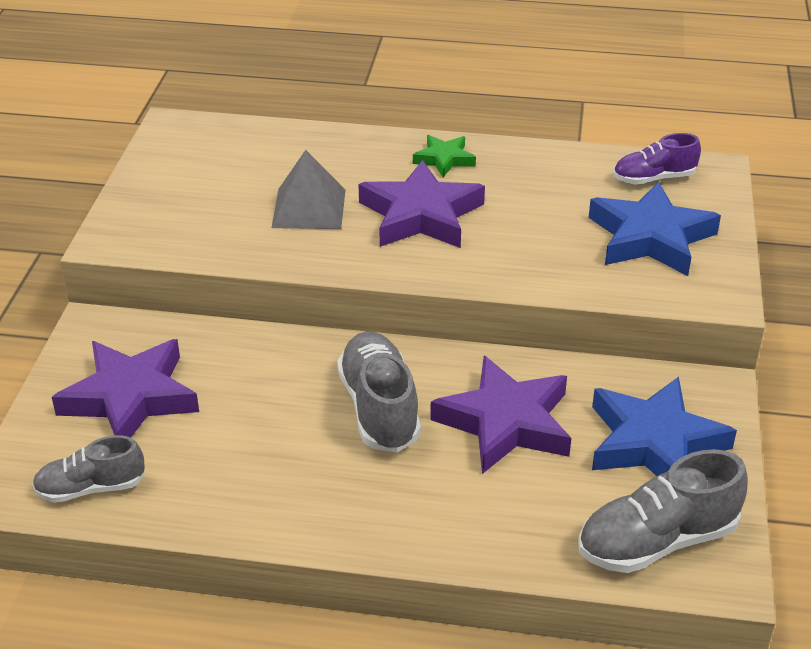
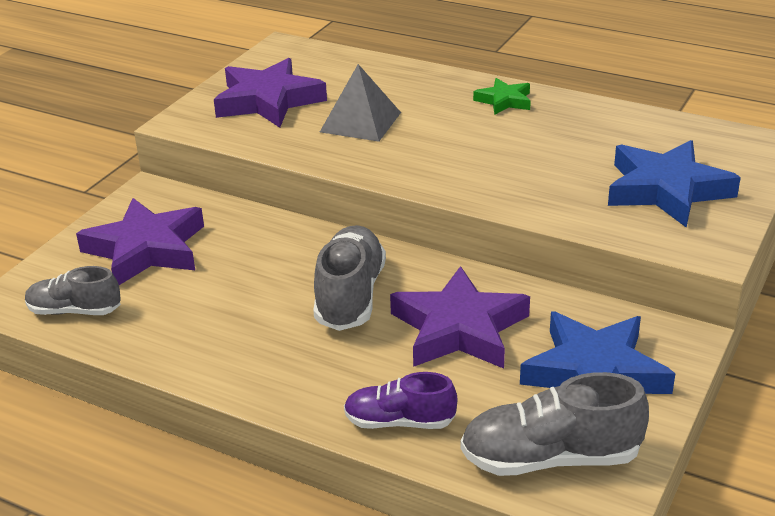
camera: 20 degrees right, 5 degrees down
purple star [358,160,485,248] -> purple star moved to [214,58,327,128]
purple shoe [613,133,701,185] -> purple shoe moved to [344,372,457,429]

